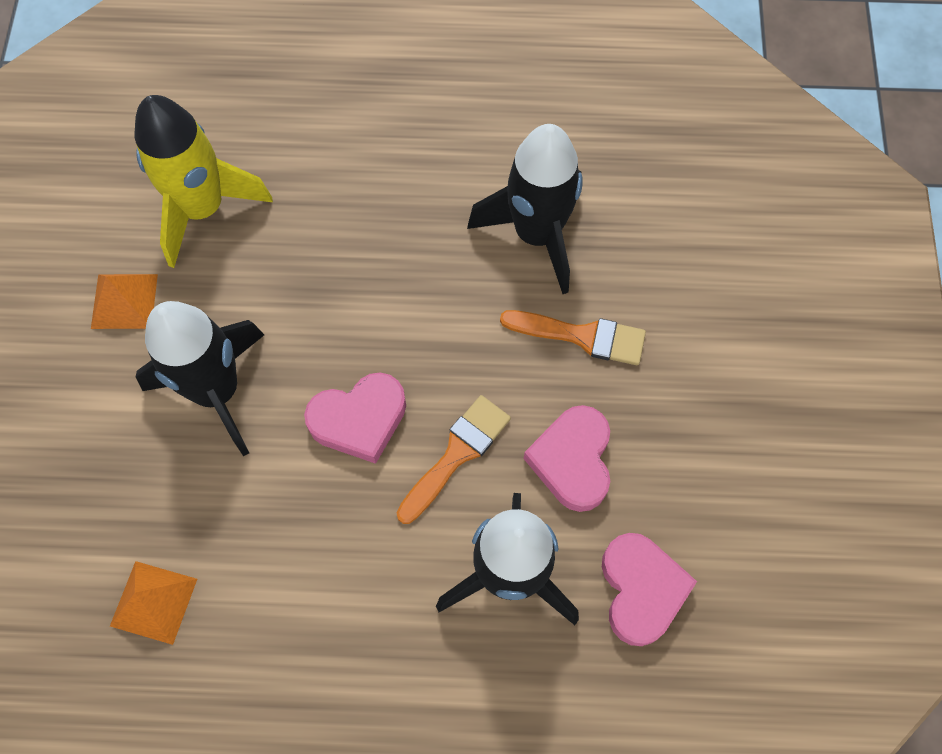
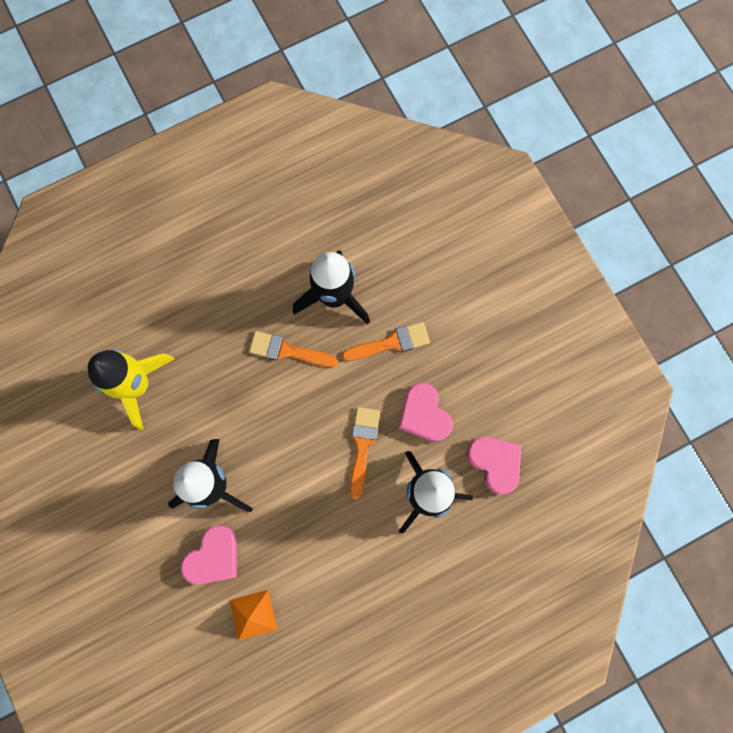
camera: 30 degrees left, 10 degrees up
orange pyramid [91,274,158,329] -> none
pink heart [304,372,406,464] -> pink heart moved to [181,525,237,585]
none -> orange brush [249,331,338,367]

